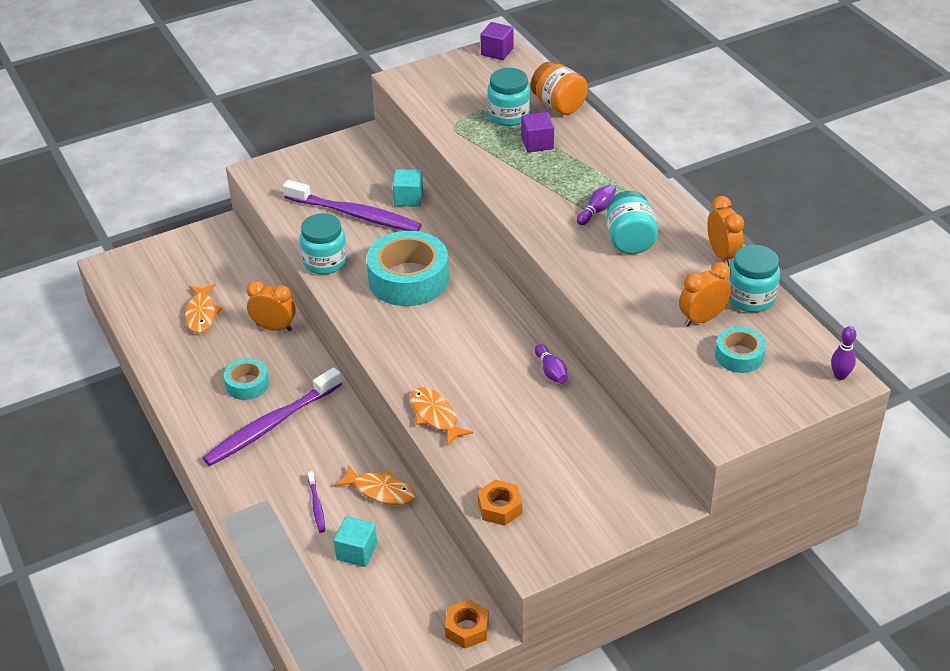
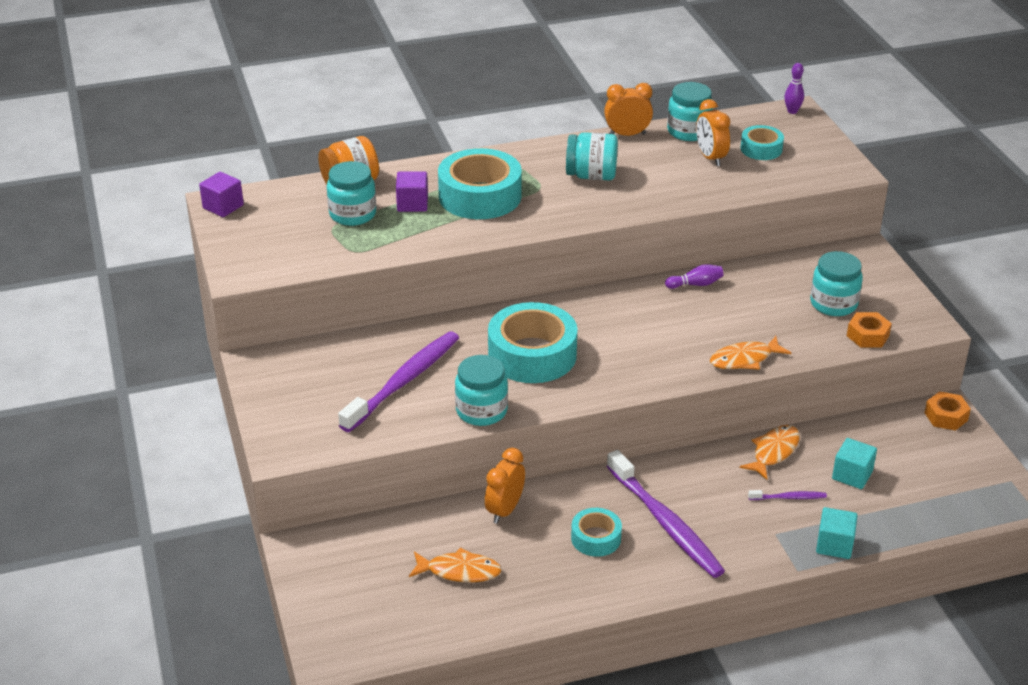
camera: 80 degrees left, 5 degrees down
turquoise cube [393,169,423,207] -> turquoise cube moved to [816,507,858,559]
purple bowling pin [577,184,616,225] -> none
none -> turquoise tape [438,148,522,219]
none -> turquoise jar [810,251,863,316]

